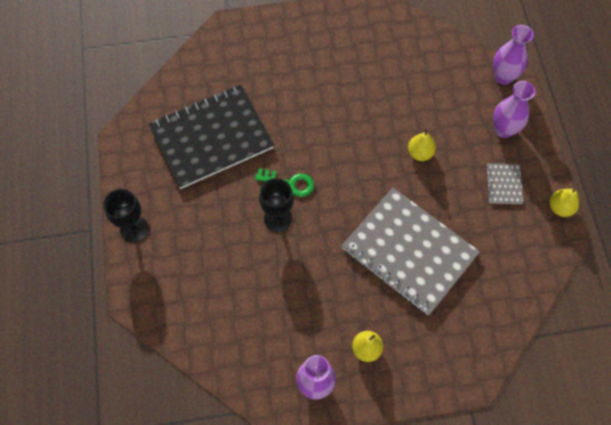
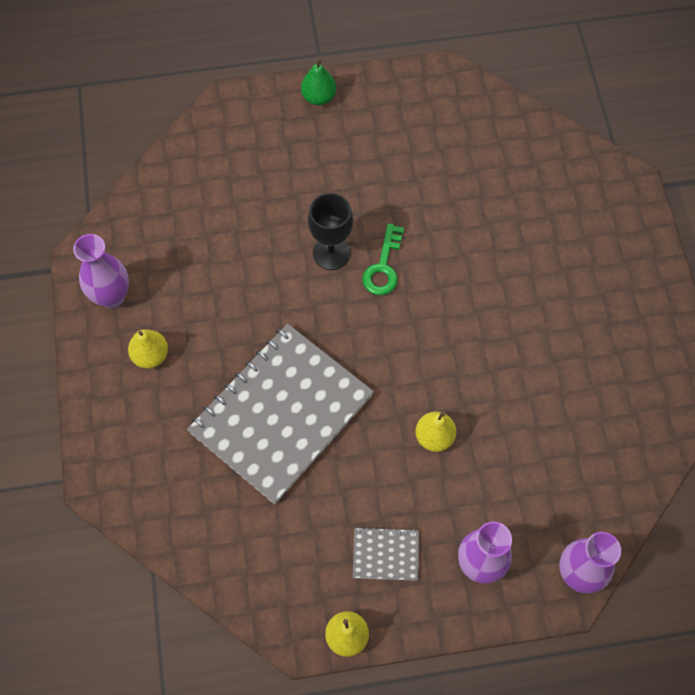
camera: 90 degrees right, 0 degrees up
black goblet [103,189,149,243] -> green pear [301,58,336,105]
black notebook [149,85,274,189] -> none

